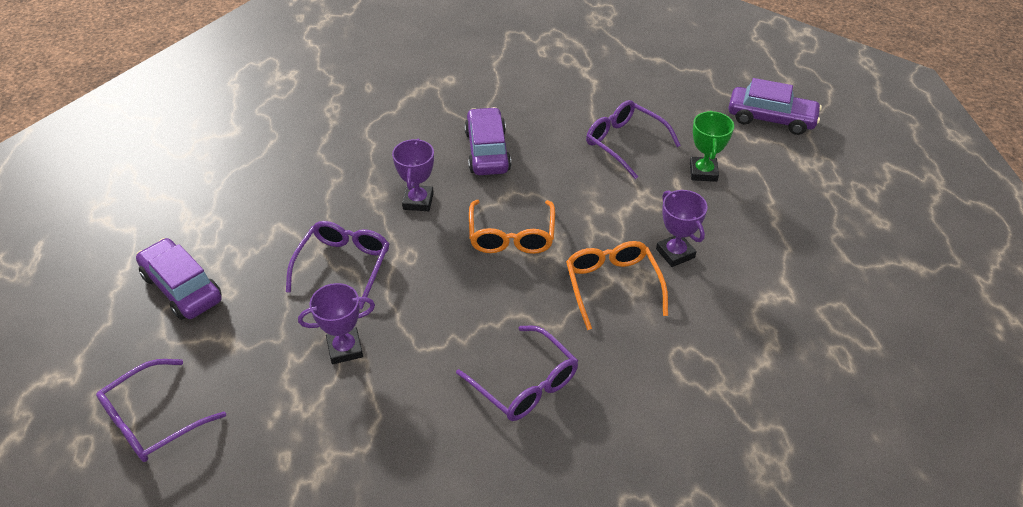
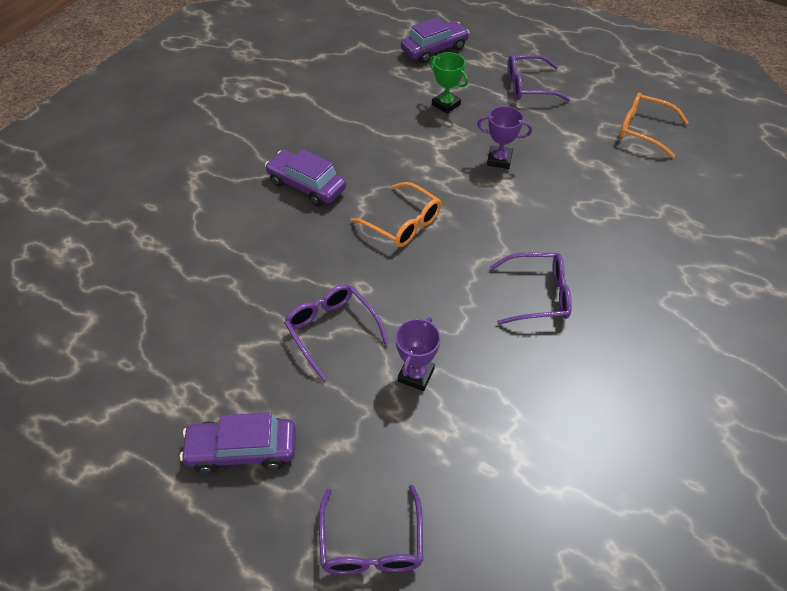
camera: 50 degrees left, 5 degrees up
purple trophy [392,138,434,211] -> none
orange glasses [566,241,668,330] -> orange glasses moved to [619,93,689,158]
purple glasses [586,100,681,179] -> purple glasses moved to [507,55,570,102]

